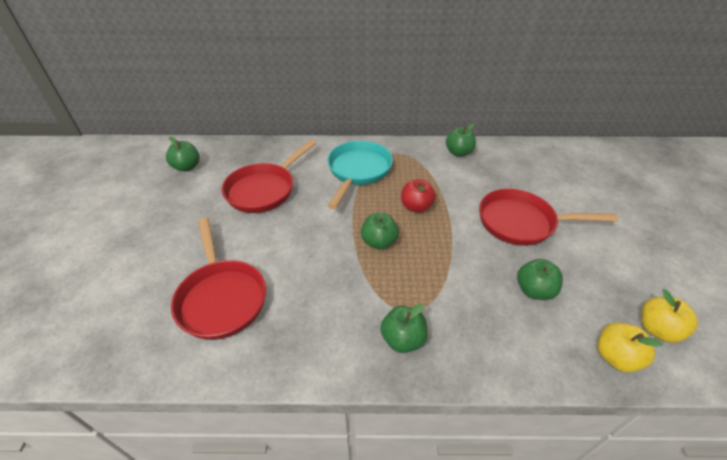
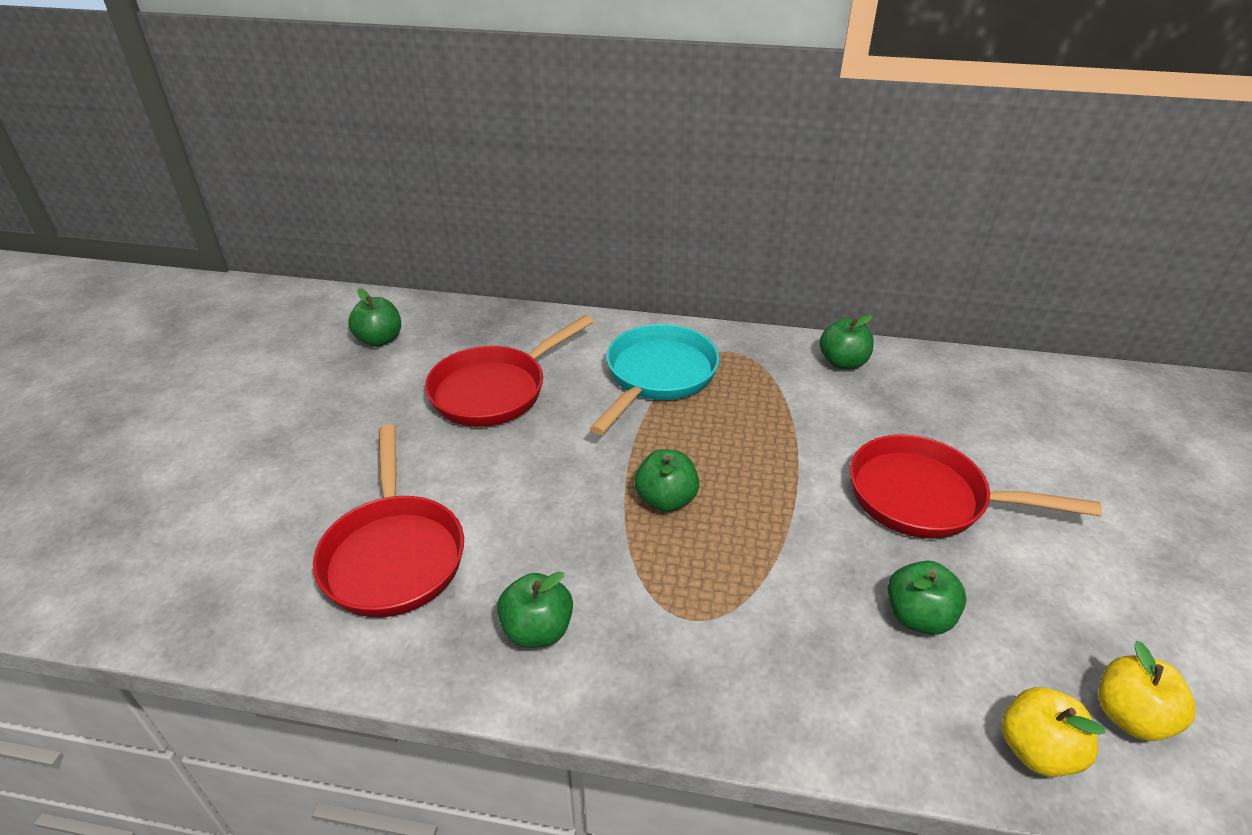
camera: 10 degrees right, 5 degrees down
green apple [380,304,428,353] -> green apple moved to [497,571,573,648]
red apple [401,179,436,213] -> none

